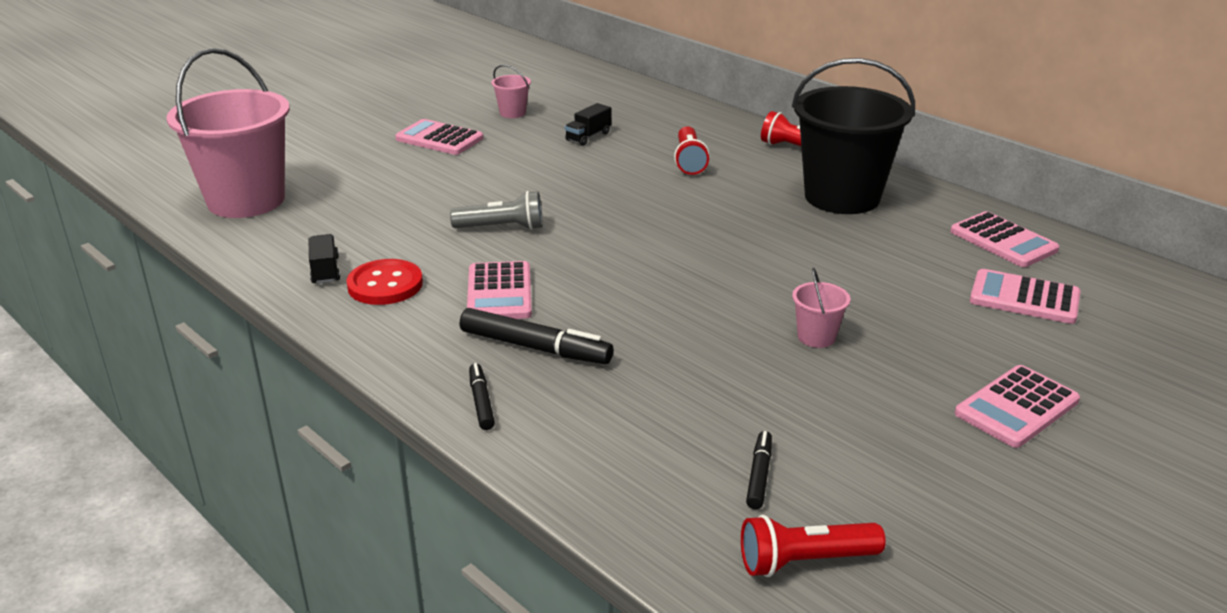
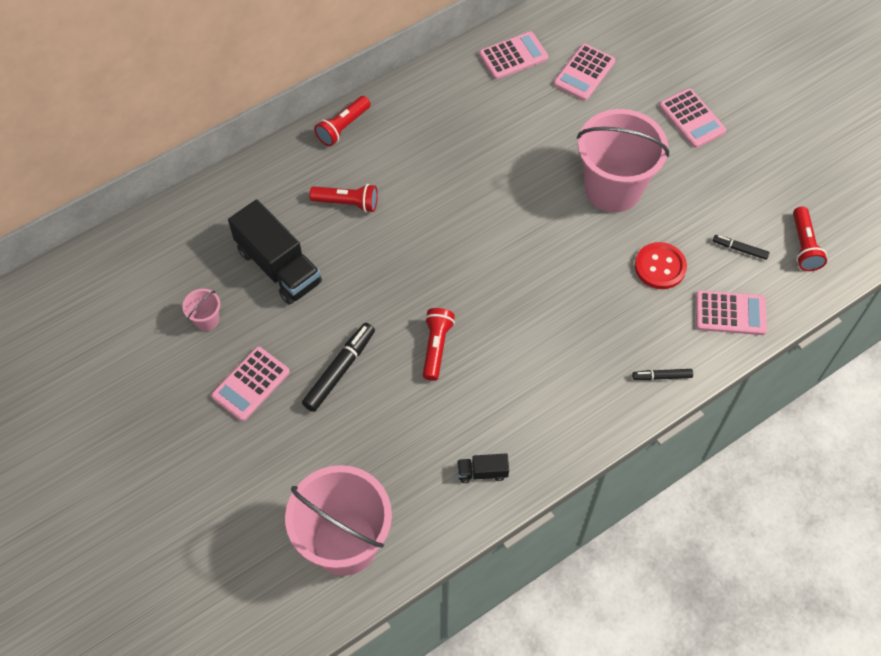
camera: 80 degrees left, 30 degrees up
red button [346,259,423,305] -> red button moved to [635,242,687,289]
grey flashlight [450,191,543,230] -> red flashlight [423,308,455,381]
black marker [460,308,613,364] -> black marker moved to [302,323,375,412]
pink calculator [467,261,532,319] -> pink calculator moved to [695,290,767,335]
black truck [565,103,611,146] -> black truck [228,199,322,305], size x2.17
black bucket [792,58,915,214] -> none
pink bucket [792,268,850,348] -> pink bucket [577,109,669,213], size x2.47

